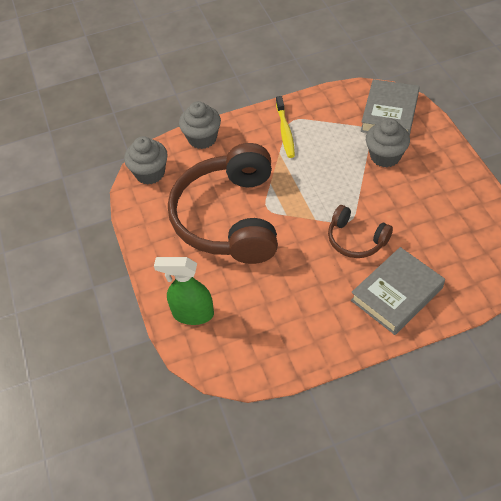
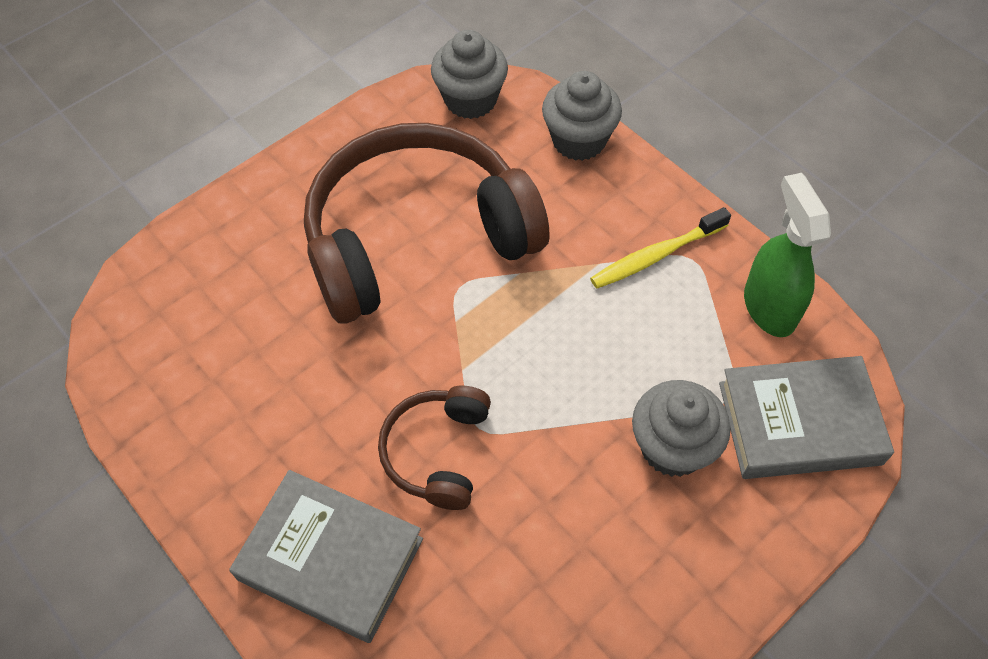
camera: 65 degrees right, 5 degrees up
green spray bottle [154,257,214,325] -> green spray bottle moved to [744,173,831,337]

